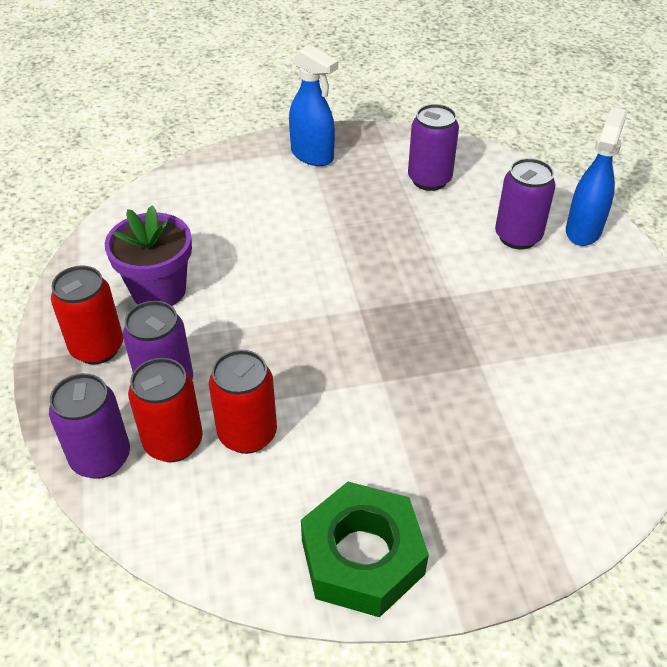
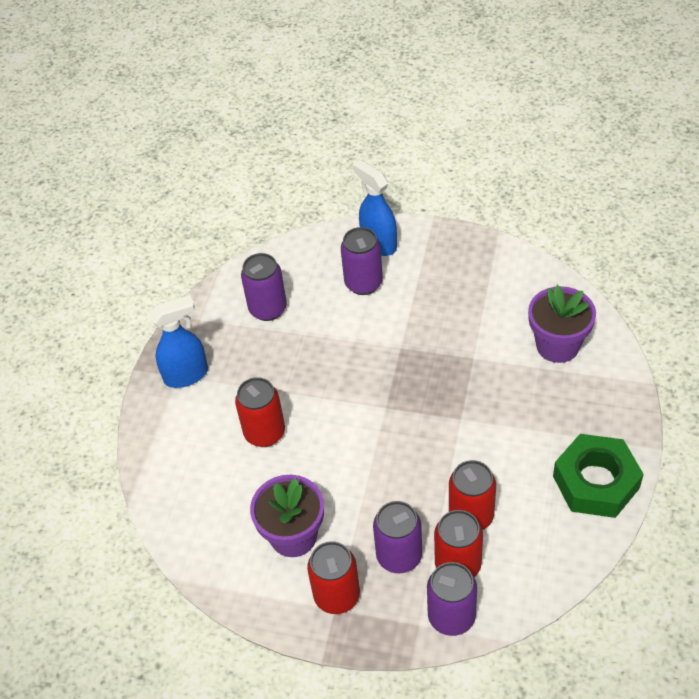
camera: 60 degrees left, 5 degrees up
none -> red can [235,377,285,447]
none -> purple flower pot [528,285,596,363]

